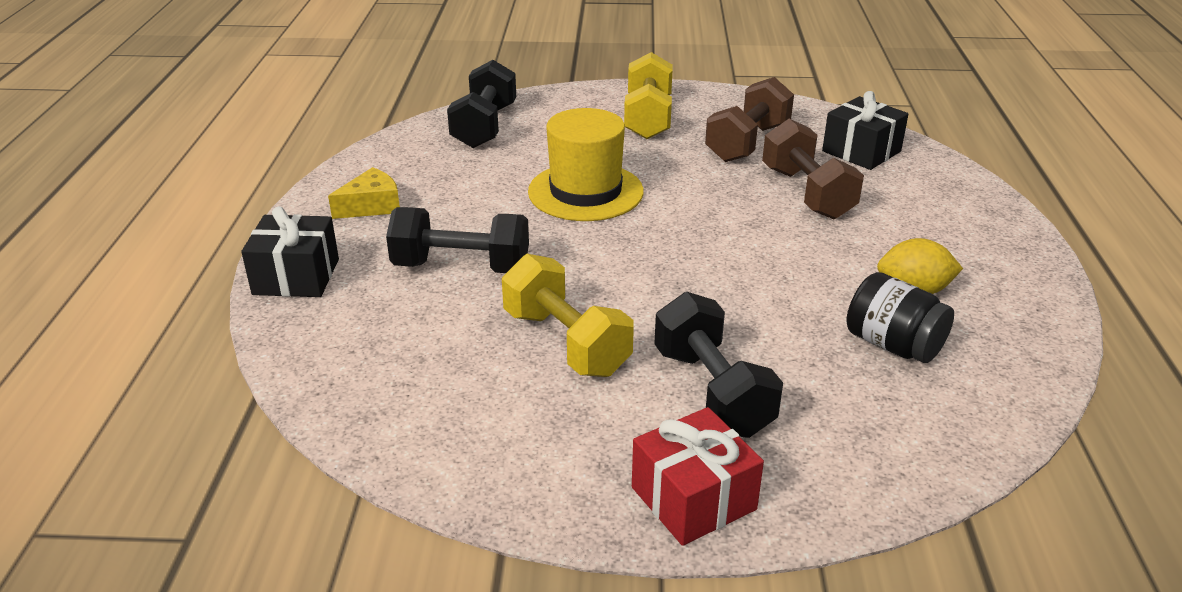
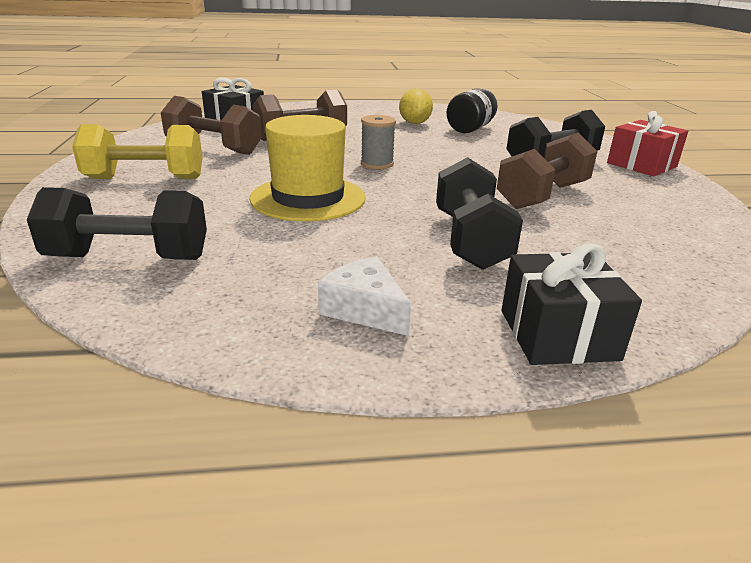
camera: 100 degrees left, 5 degrees down
yellow cheese [328,167,400,219] -> white cheese [318,256,411,336]
yellow dumbbell [502,254,634,377] -> brown dumbbell [497,133,598,209]
none -> grey spool [361,115,396,169]

